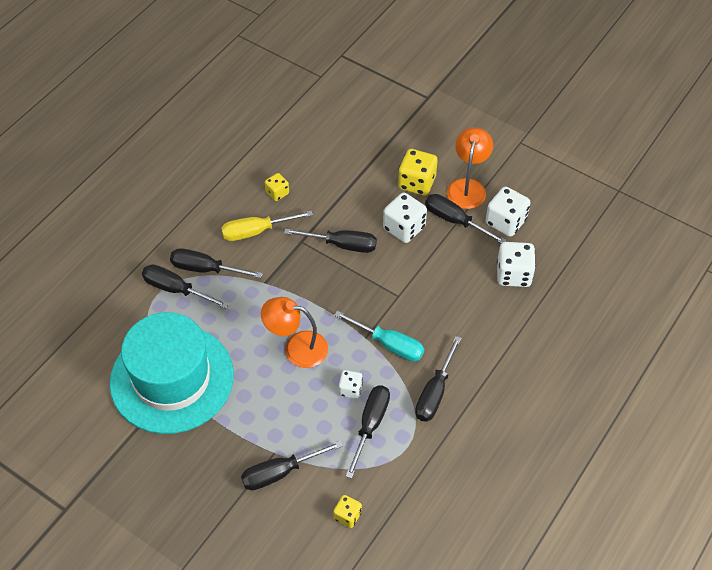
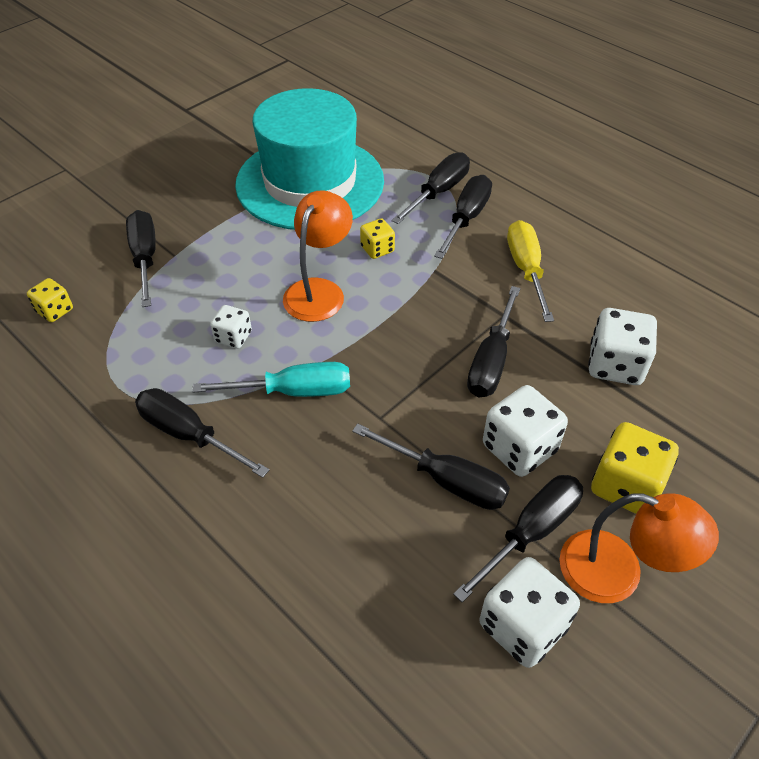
camera: 100 degrees right, 5 degrees down
yellow dice [265,173,289,201] -> yellow dice moved to [360,218,395,259]
turquoise screwdriver [334,311,424,361] -> turquoise screwdriver turned 135 degrees counterclockwise [192,362,350,397]
black screwdriver [345,385,390,479] -> black screwdriver moved to [352,424,510,510]
white dice [497,242,536,287] -> white dice moved to [588,308,657,385]

